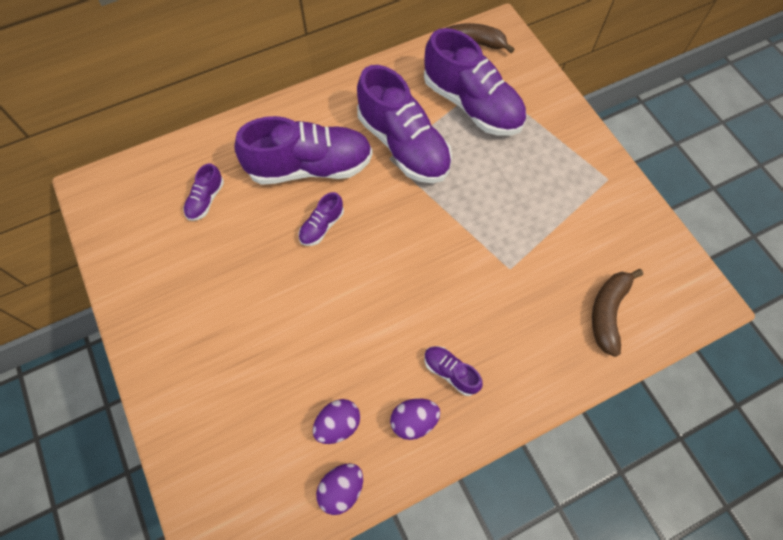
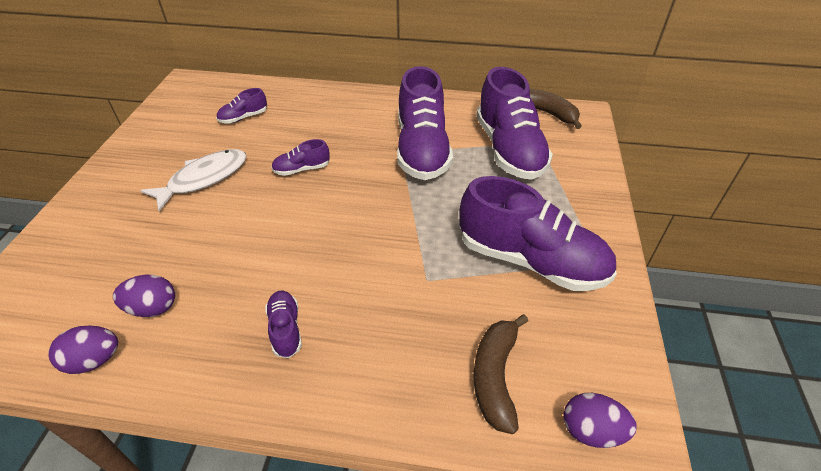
camera: 35 degrees right, 20 degrees down
purple shoe [234,116,373,185] -> purple shoe moved to [459,176,617,291]
purple egg [390,398,440,440] -> purple egg moved to [564,393,637,448]
brown banana [592,269,643,357] -> brown banana turned 45 degrees counterclockwise [474,314,528,434]
none -> white fish [140,149,246,211]

